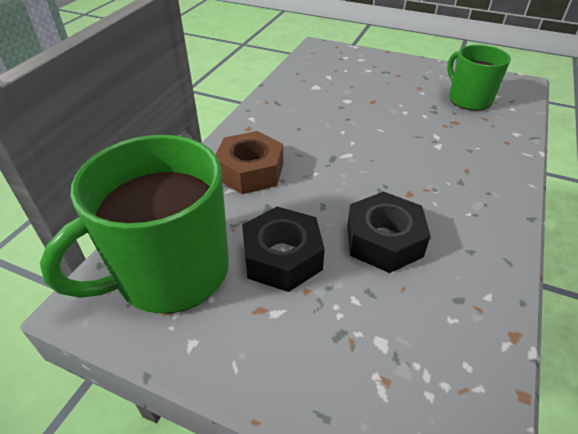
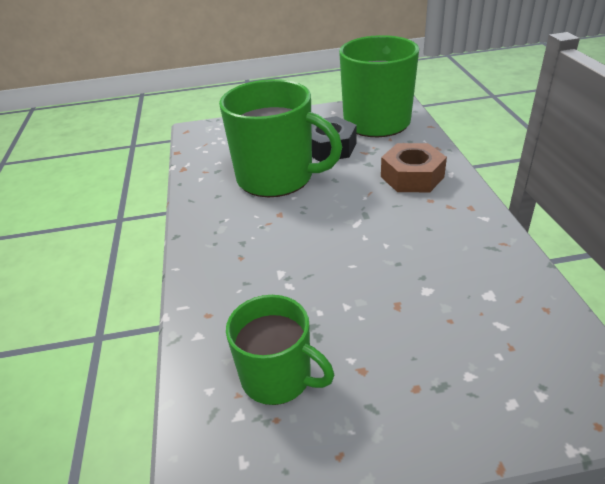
camera: 150 degrees right, 5 degrees down
black nut [347,191,430,273] -> green mug [219,79,342,197]

